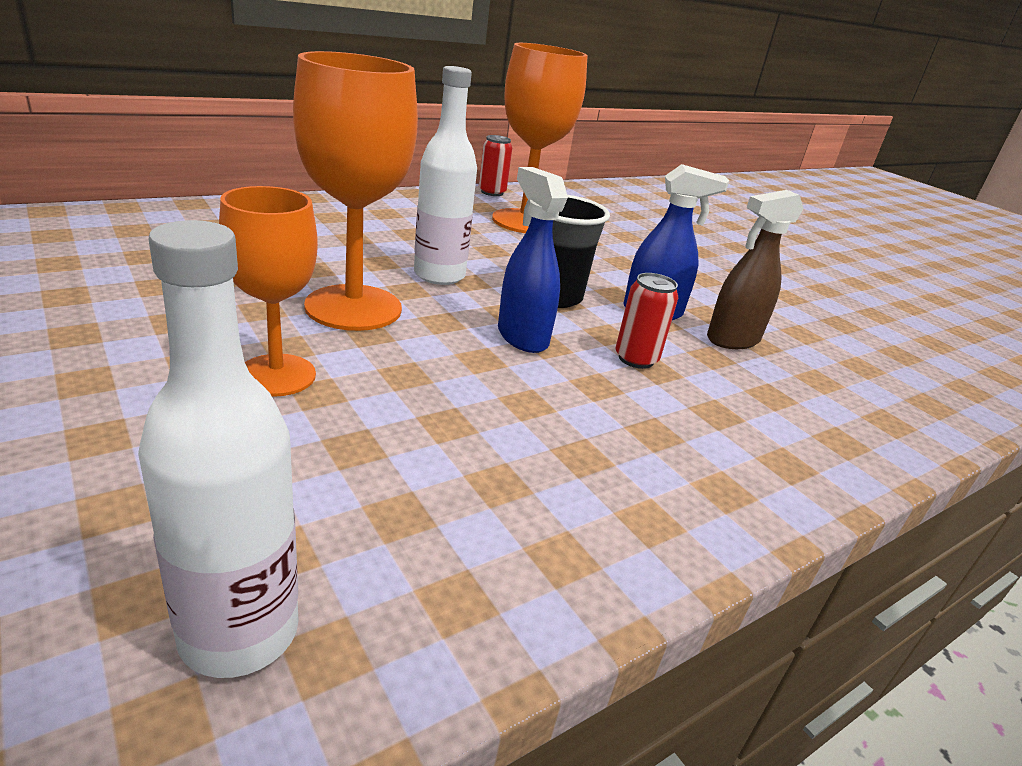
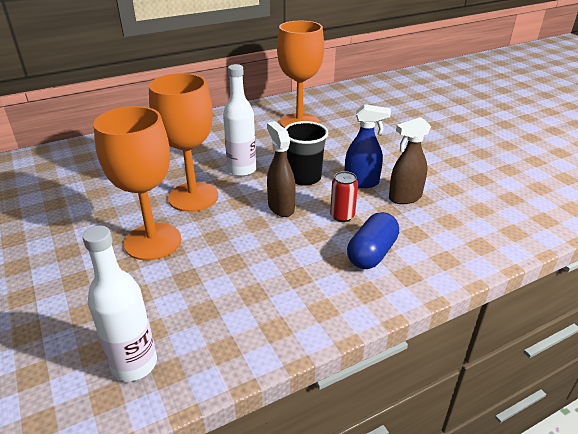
camera: 10 degrees right, 5 degrees up
orange goblet [219,186,318,397] -> orange goblet [93,106,181,261], size x1.53
red can [479,135,512,196] -> none
blue spray bottle [498,167,568,353] -> brown spray bottle [267,121,296,217]
none -> blue capsule [347,212,399,269]

